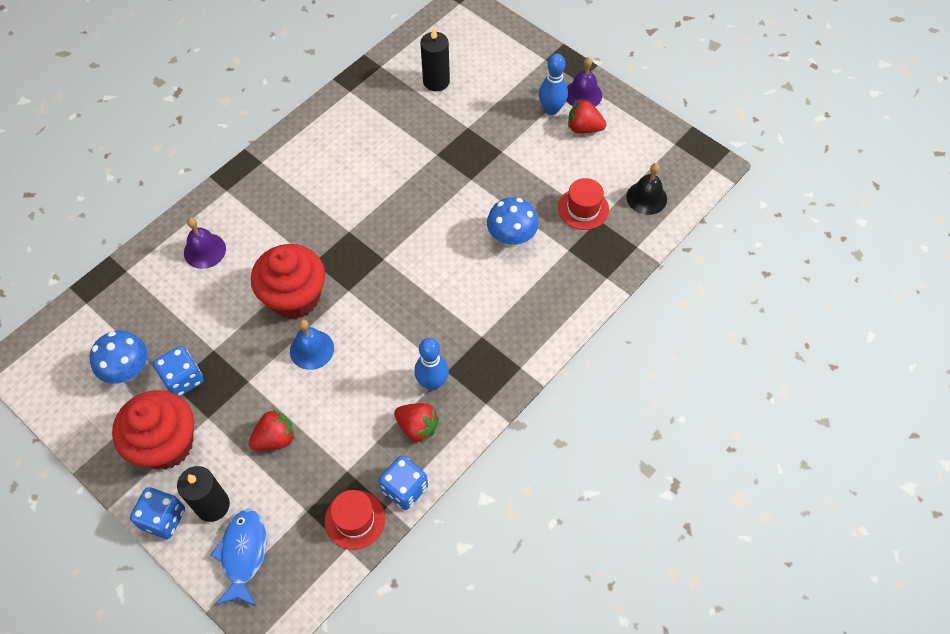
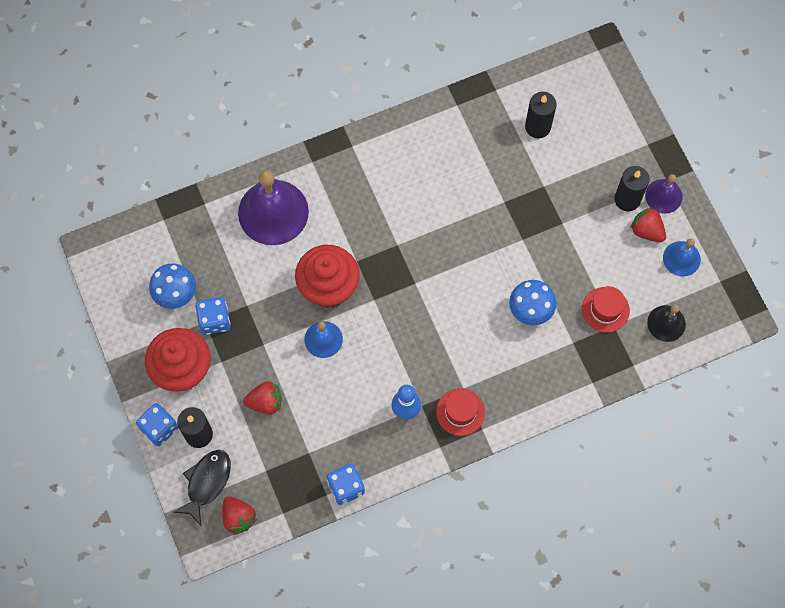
camera: 25 degrees right, 10 degrees up
purple bell [184,218,226,269] -> purple bell [238,170,309,245], size x1.89
blue fish [210,509,267,607] -> black fish [173,450,231,526]
red hat [325,490,385,550] -> red hat moved to [436,388,485,436]
red strawberry [394,403,439,443] -> red strawberry moved to [222,496,257,535]
blue bowling pin [539,54,568,115] -> black candle [614,166,650,211]
none -> blue bell [663,238,701,277]

